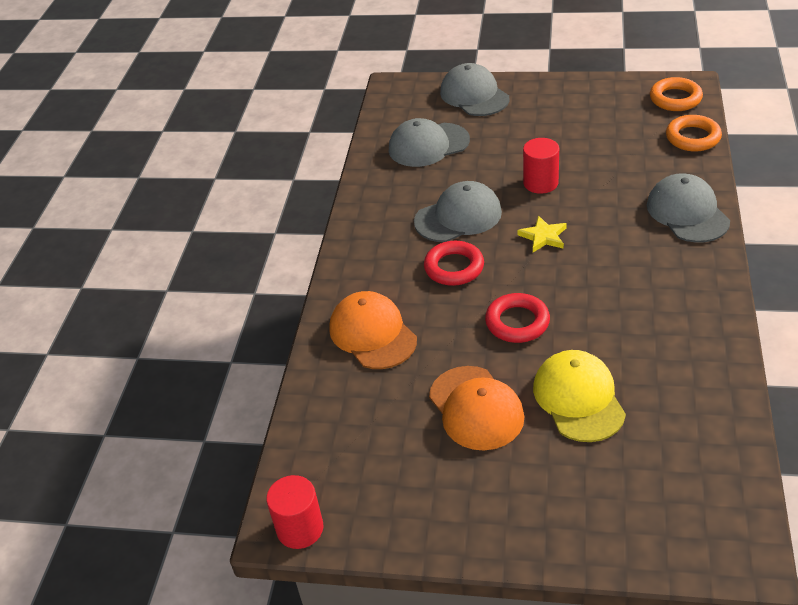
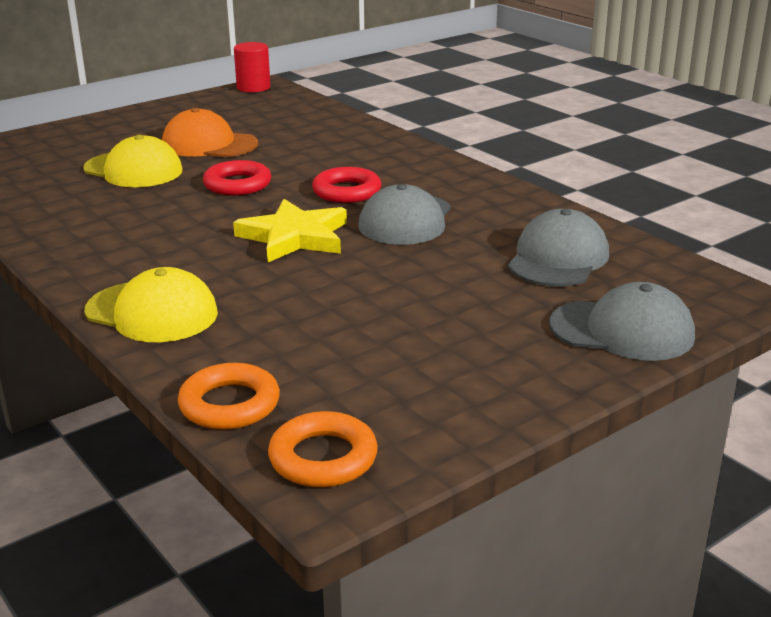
camera: 130 degrees right, 15 degrees down
orange cap [329,291,417,369] -> none
yellow star [517,216,567,252] -> yellow star [233,199,347,262], size x1.81
red cylinder [523,138,559,194] -> none
grey cap [647,173,730,243] -> yellow cap [85,267,218,342]

